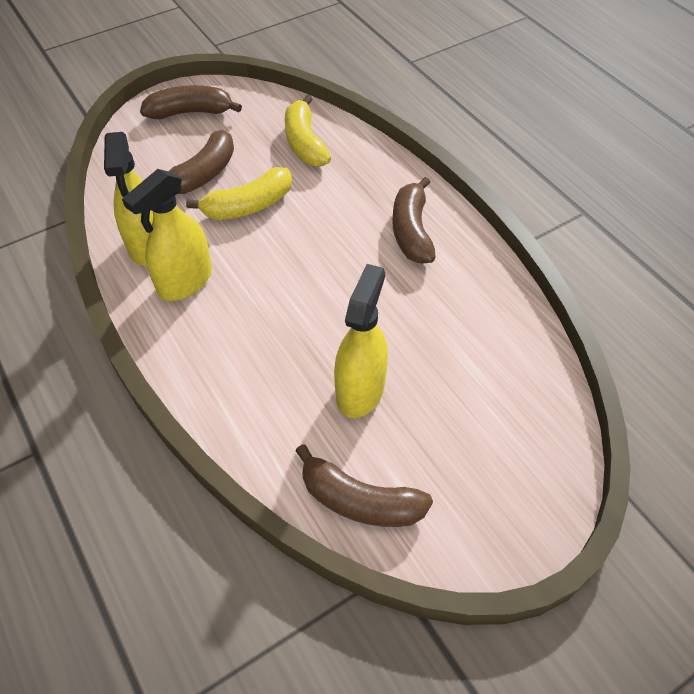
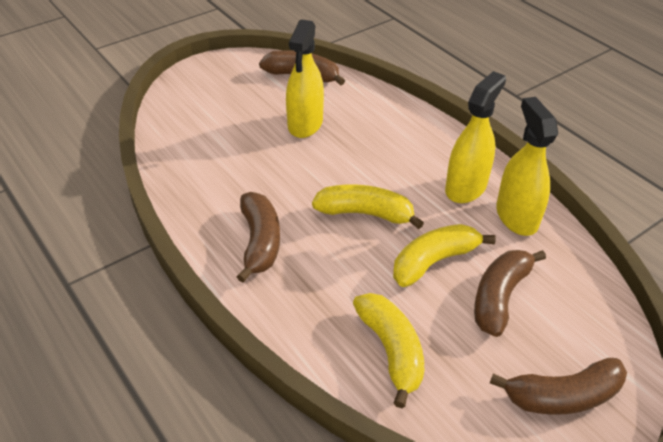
camera: 175 degrees right, 10 degrees down
none -> yellow banana [312,185,424,229]

